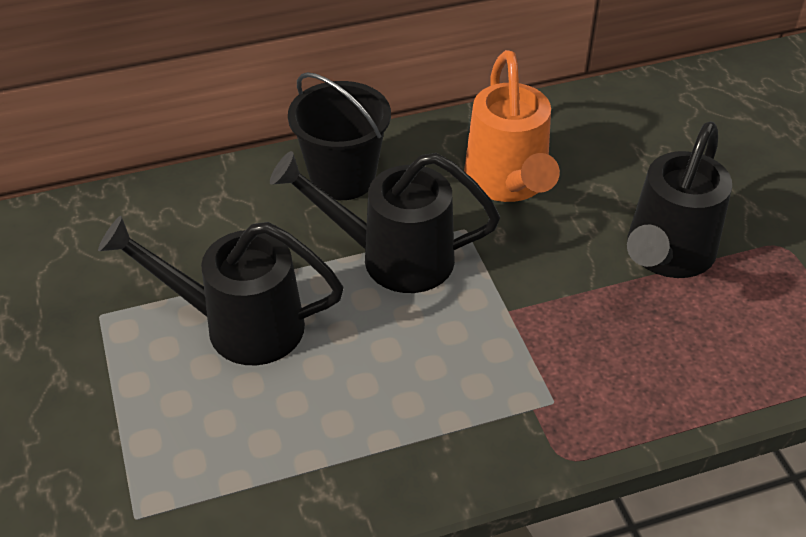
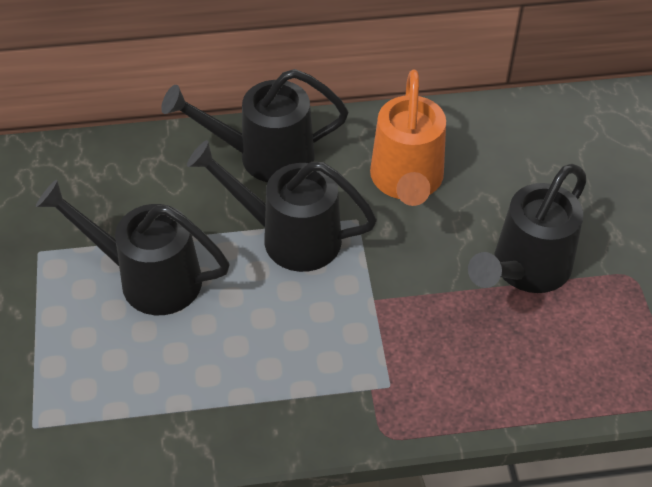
camera: 10 degrees right, 5 degrees up
black bucket [288,72,391,200] -> black watering can [161,69,348,182]

